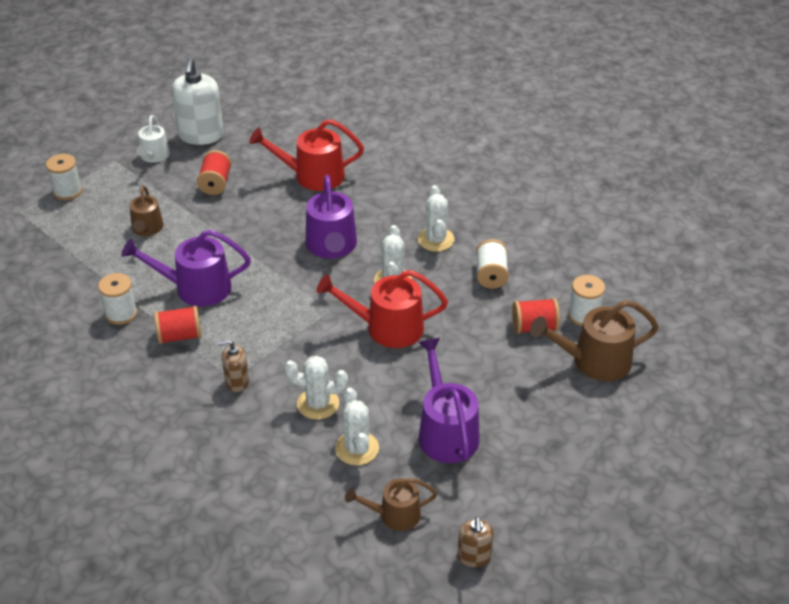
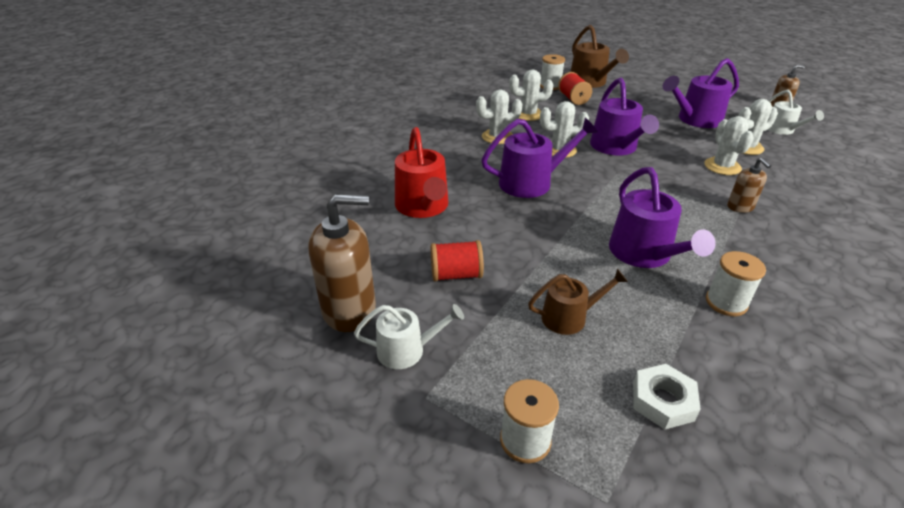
camera: 100 degrees left, 5 degrees down
red spool [154,306,202,344] -> none
white soap dispenser [172,58,224,145] -> brown soap dispenser [308,194,376,332]
red watering can [317,270,448,348] -> purple watering can [590,78,659,156]
brown watering can [345,478,437,531] -> white watering can [768,90,824,135]
white spool [476,239,509,289] -> white cactus [509,69,553,121]
none -> white nut [633,364,701,429]

